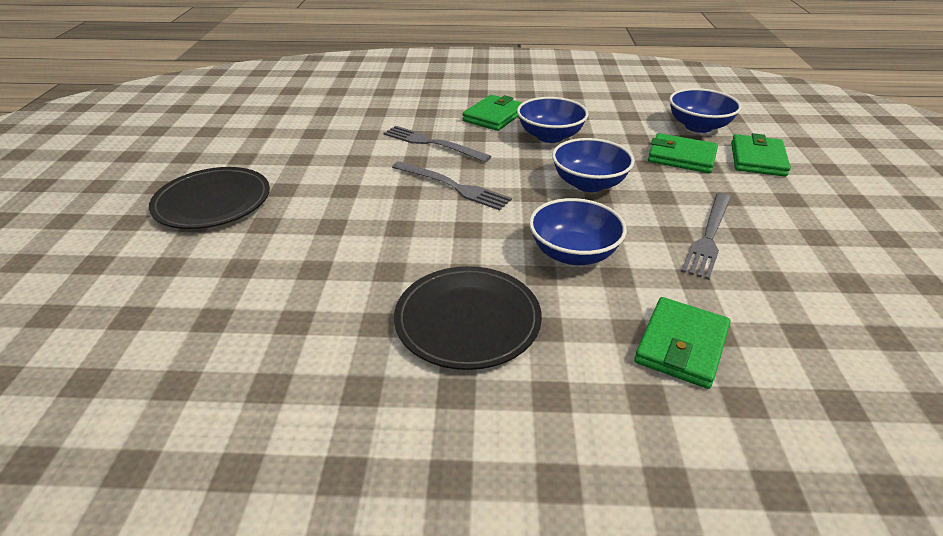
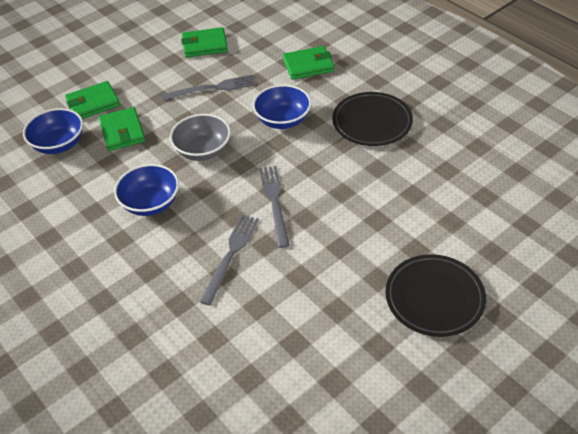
camera: 130 degrees left, 10 degrees up
grey fork [383,126,492,162] -> grey fork turned 150 degrees counterclockwise [200,215,259,306]
green wallet [462,95,523,131] -> green wallet moved to [181,27,228,58]
blue bowl [552,138,634,192] -> grey bowl [170,114,231,161]

